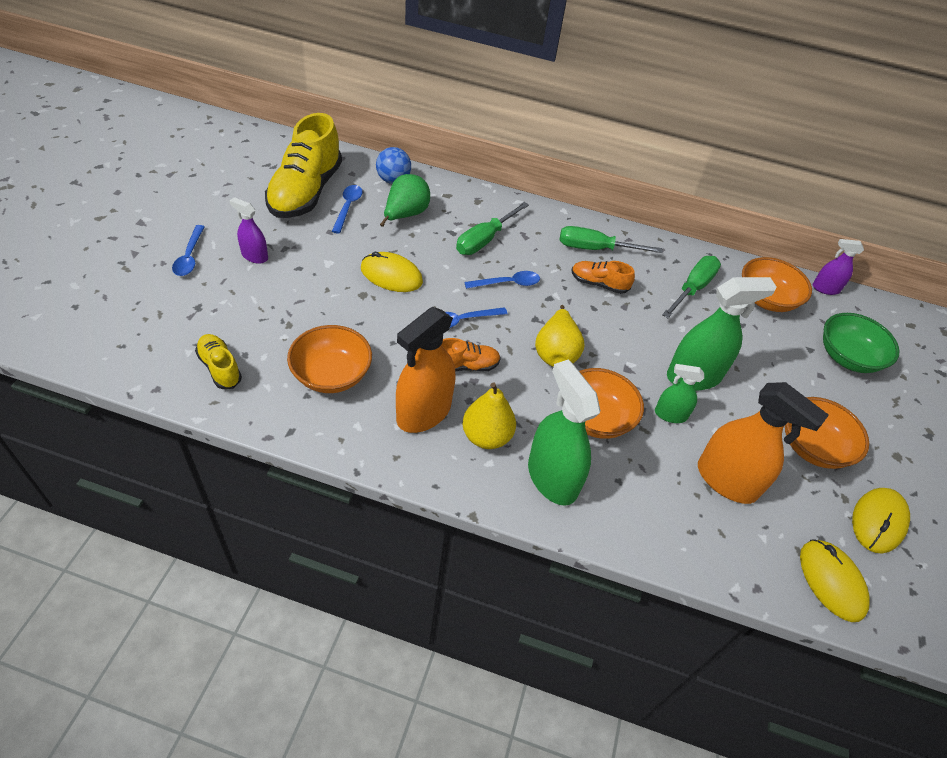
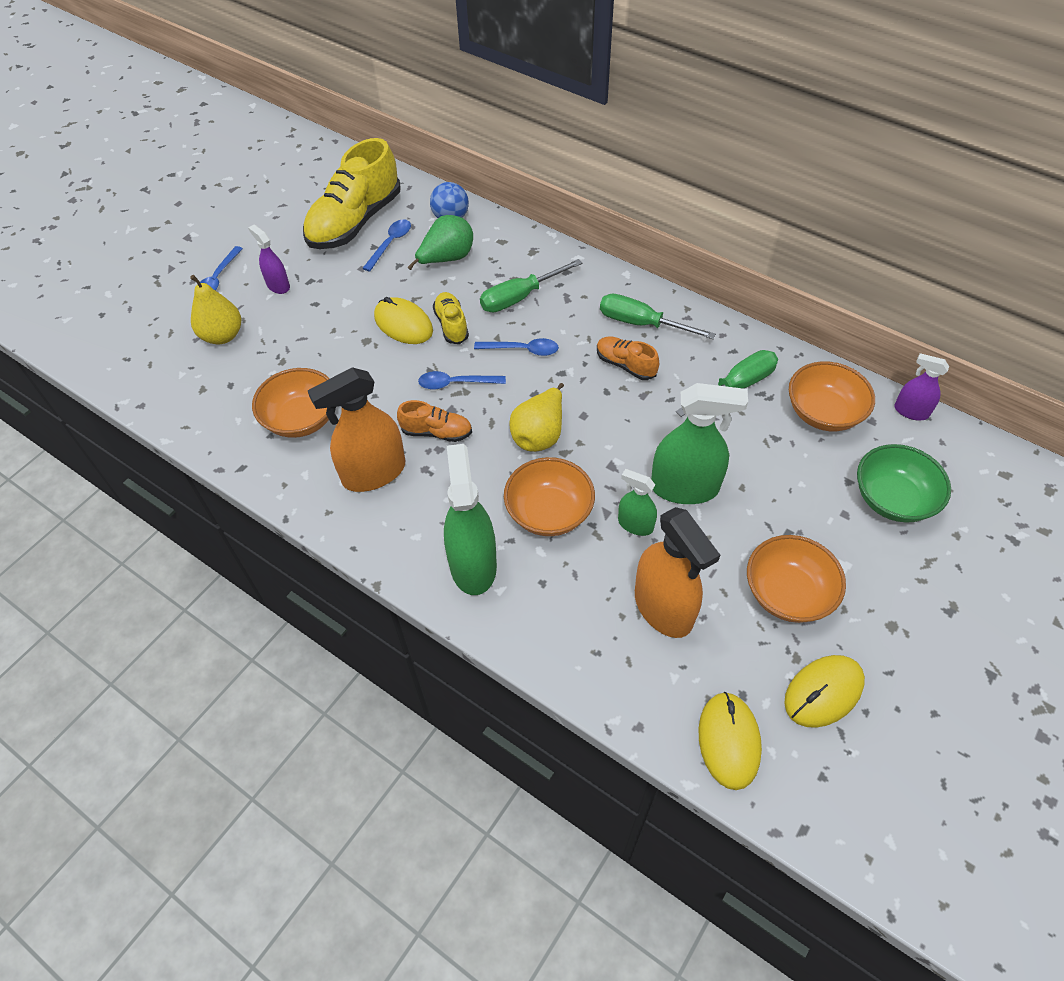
camera: 25 degrees right, 5 degrees up
yellow shoe [195,334,242,389] -> yellow shoe moved to [433,292,469,344]
yellow pear [463,382,516,449] -> yellow pear moved to [190,275,241,344]

